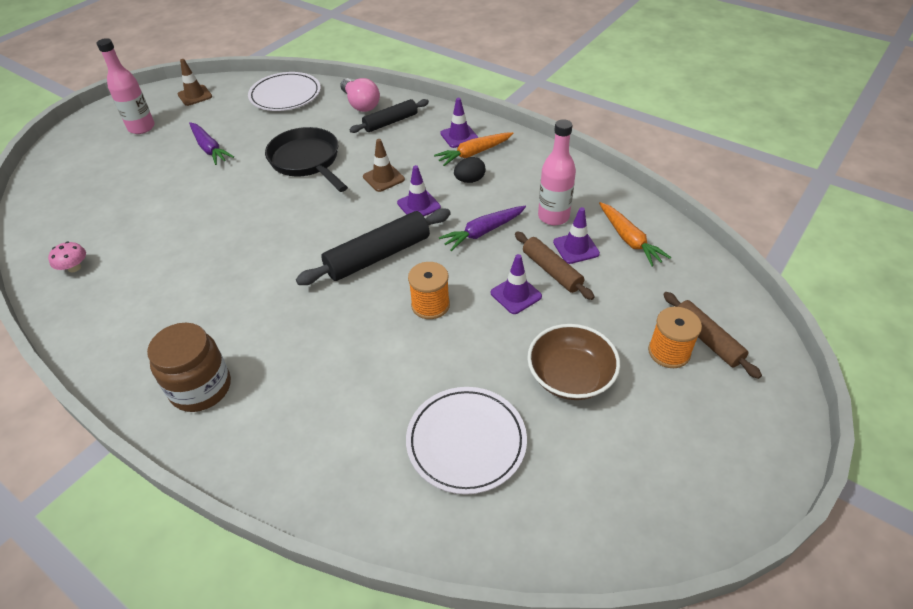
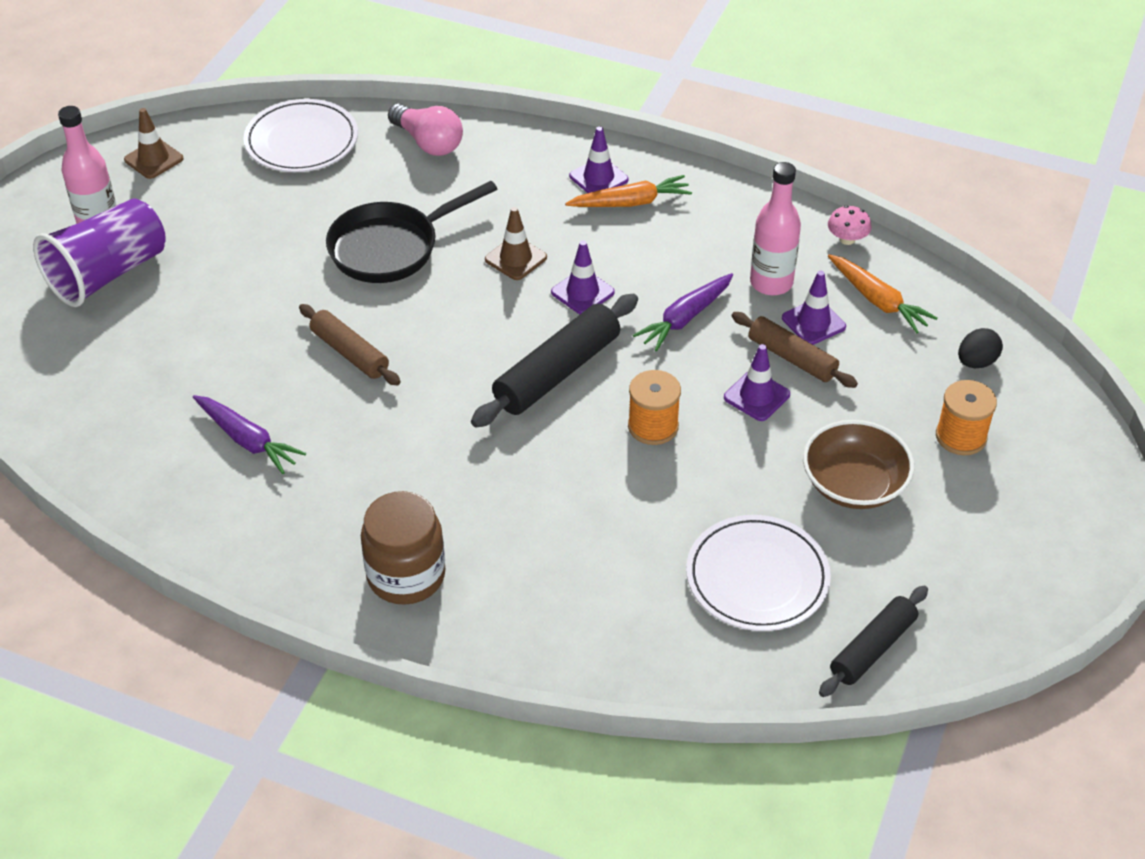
camera: 15 degrees left, 0 degrees up
pink mushroom [48,241,86,272] -> pink mushroom moved to [828,205,871,245]
purple carrot [189,122,234,165] -> purple carrot moved to [193,395,306,474]
black pan [265,127,348,192] -> black pan turned 75 degrees counterclockwise [326,181,497,283]
black rolling pin [349,99,429,133] -> black rolling pin moved to [819,586,928,697]
orange carrot [434,132,513,166] -> orange carrot turned 150 degrees counterclockwise [565,175,692,207]
black egg [454,157,486,183] -> black egg moved to [958,328,1003,368]
brown rolling pin [663,292,762,379] -> brown rolling pin moved to [299,304,401,385]
none -> purple cup [33,198,166,307]

